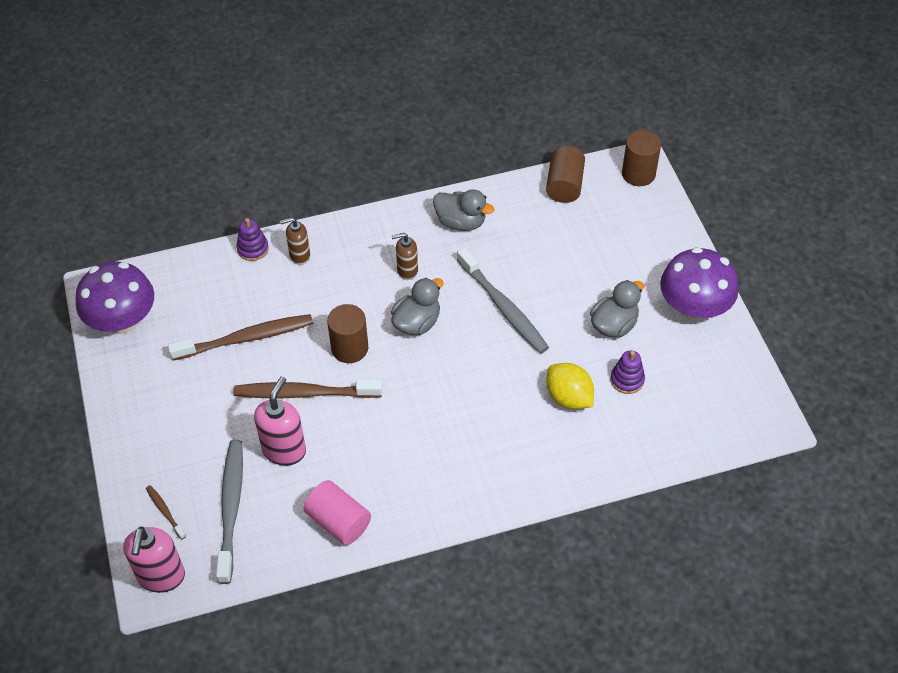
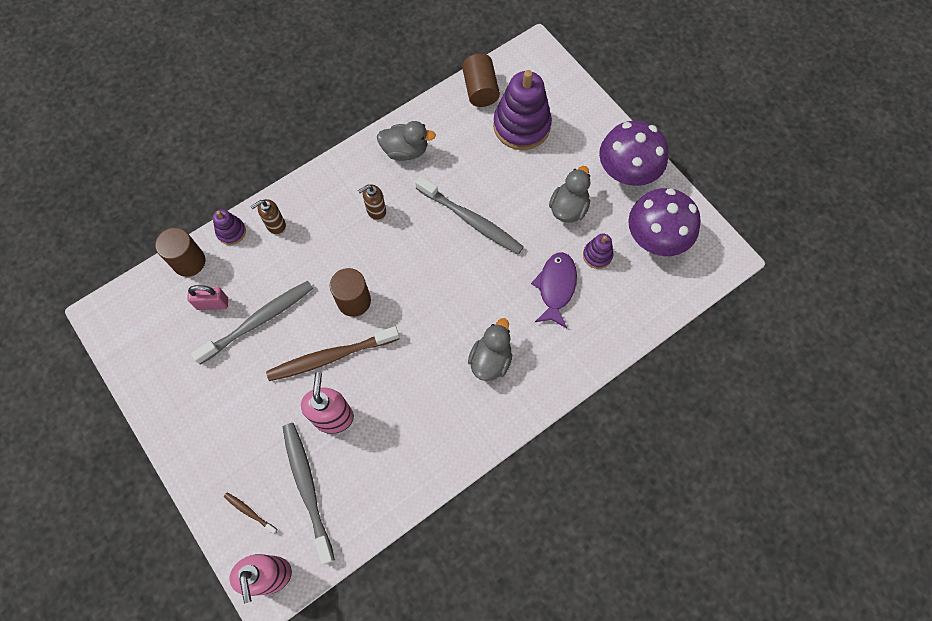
camera: 20 degrees left, 15 degrees up
purple mushroom [75,261,154,334] -> purple mushroom moved to [628,188,701,256]
brown toothbrush [168,314,313,360] -> grey toothbrush [191,281,313,365]
pink cylinder [304,480,371,545] -> none
grey duck [391,278,443,335] -> grey duck moved to [468,318,512,381]
yellow lemon [547,363,594,409] -> purple fish [531,252,577,328]
brown cylinder [622,130,661,186] -> brown cylinder moved to [155,227,205,277]
none -> pink padlock [187,285,228,310]
none -> purple stacking toy [493,70,552,150]

